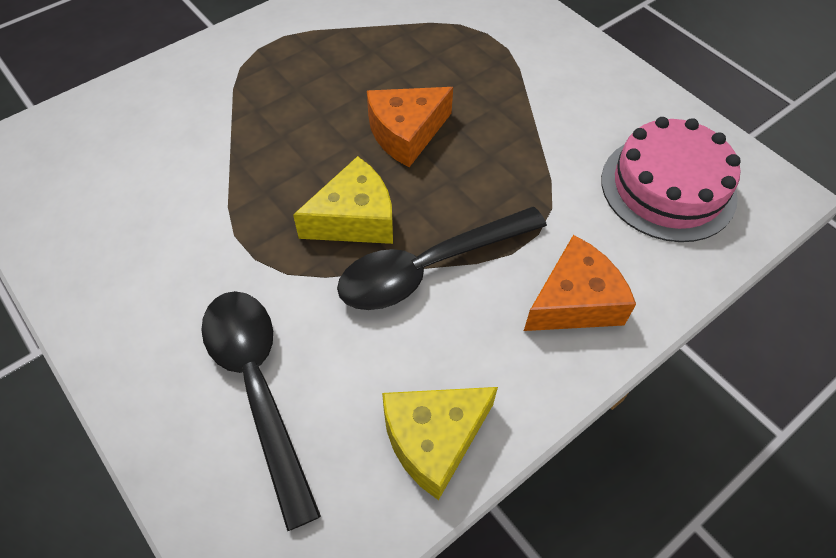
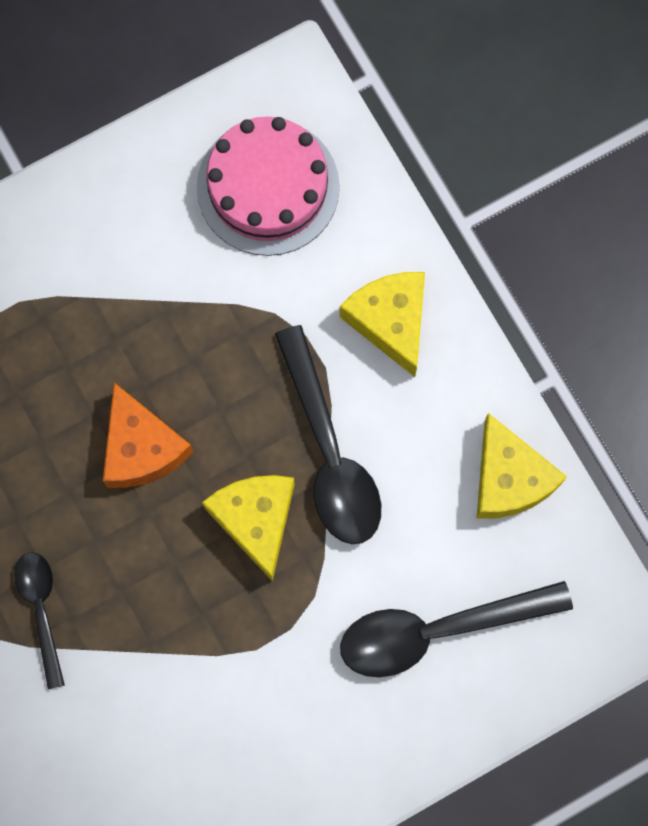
camera: 80 degrees left, 20 degrees up
orange cheese [524,235,636,331] -> yellow cheese [339,272,425,377]
none -> black spoon [14,552,65,689]

